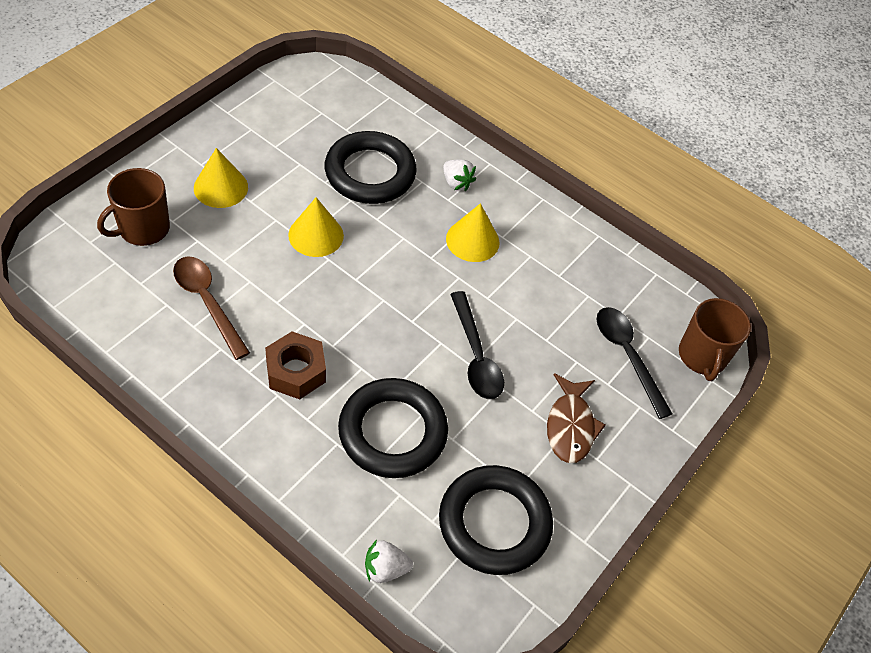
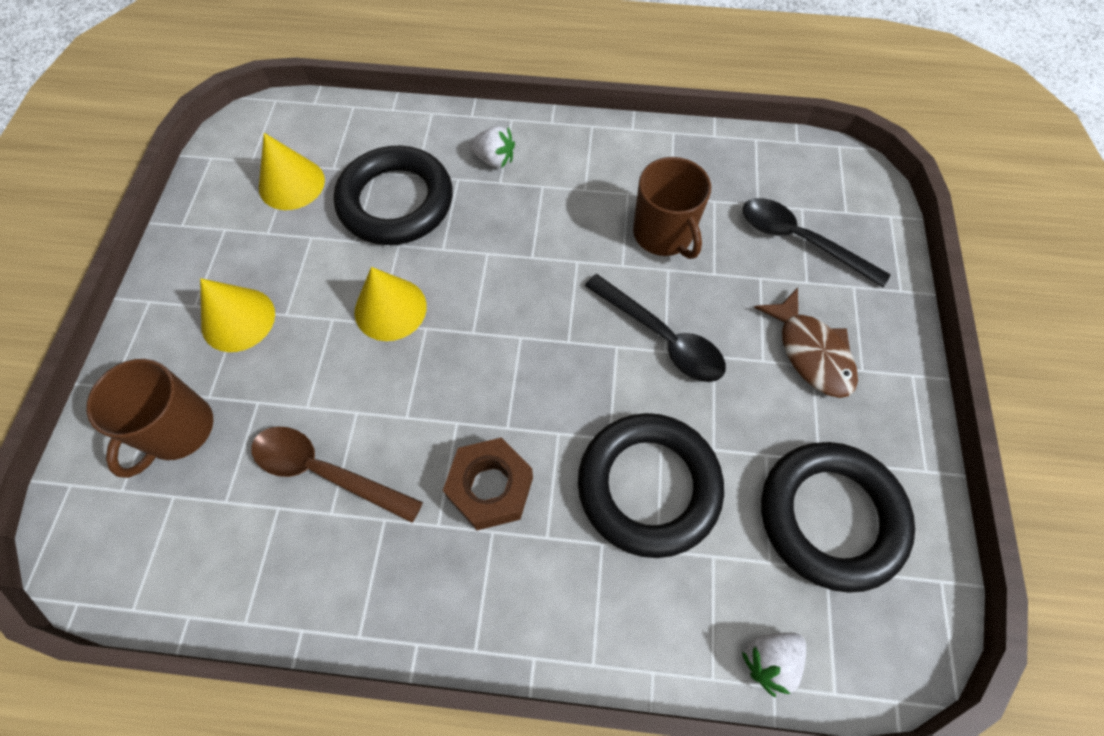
camera: 25 degrees left, 10 degrees up
yellow cone [446,203,500,262] -> yellow cone moved to [259,133,325,210]
brown mug [679,298,751,381] -> brown mug moved to [633,157,711,259]

